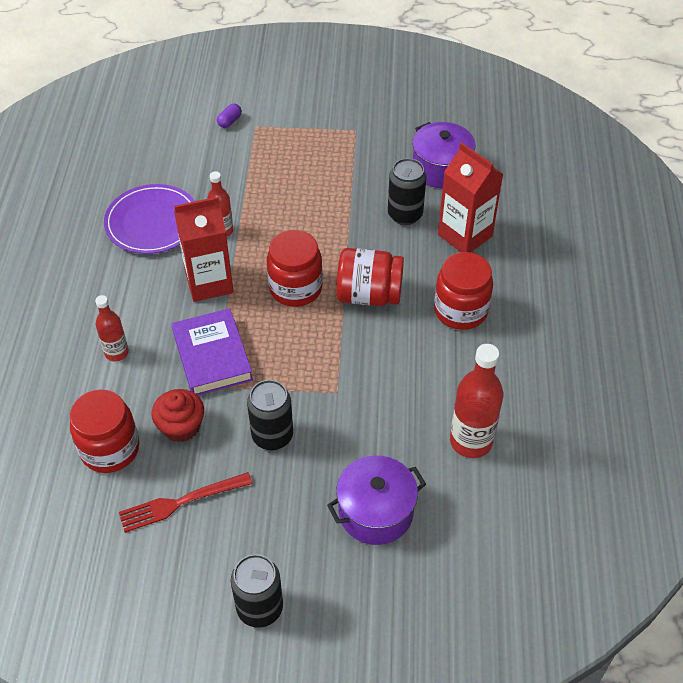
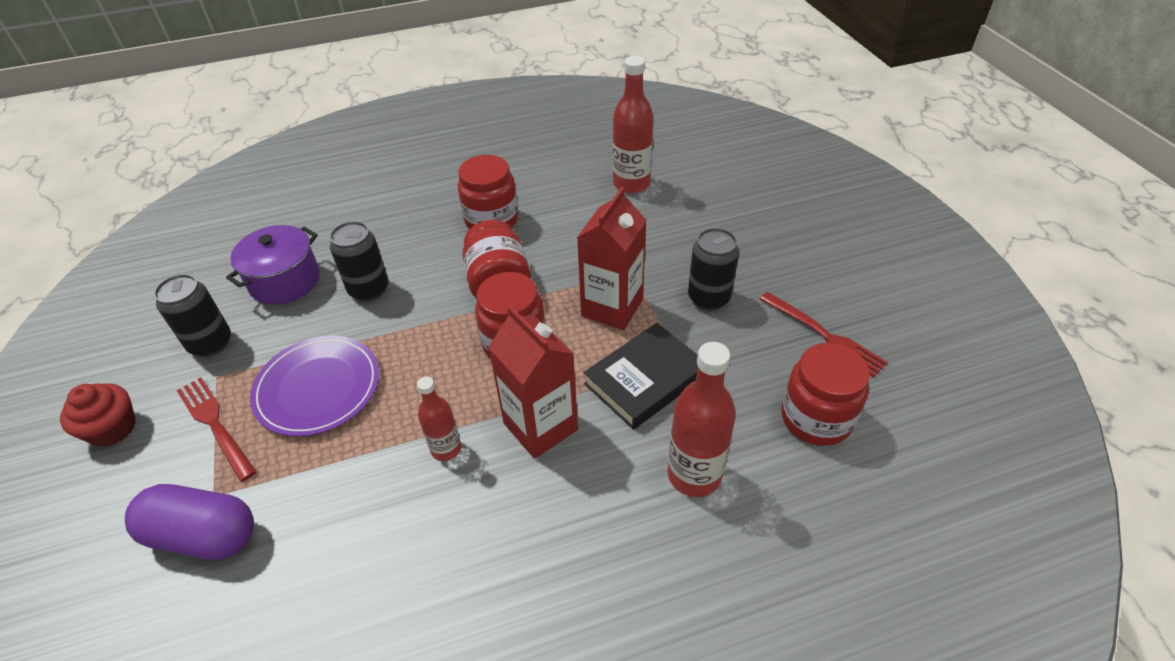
camera: 110 degrees left, 5 degrees down
red bottle [95,295,129,361] -> red bottle [667,342,736,497], size x1.68
purple plate [104,184,195,254] -> purple plate moved to [250,336,379,436]
red cupcake [152,389,204,442] -> red cupcake moved to [60,383,136,447]
purple book [172,308,253,396] -> black book [584,323,698,430]
purple capsule [217,104,242,128] -> purple capsule [125,484,254,560], size x2.38
black can [231,554,283,628] -> black can moved to [154,274,231,357]
purple pot [327,455,426,545] -> none
red carton [438,142,503,252] -> red carton moved to [577,187,646,330]
none -> red fork [176,377,257,482]

